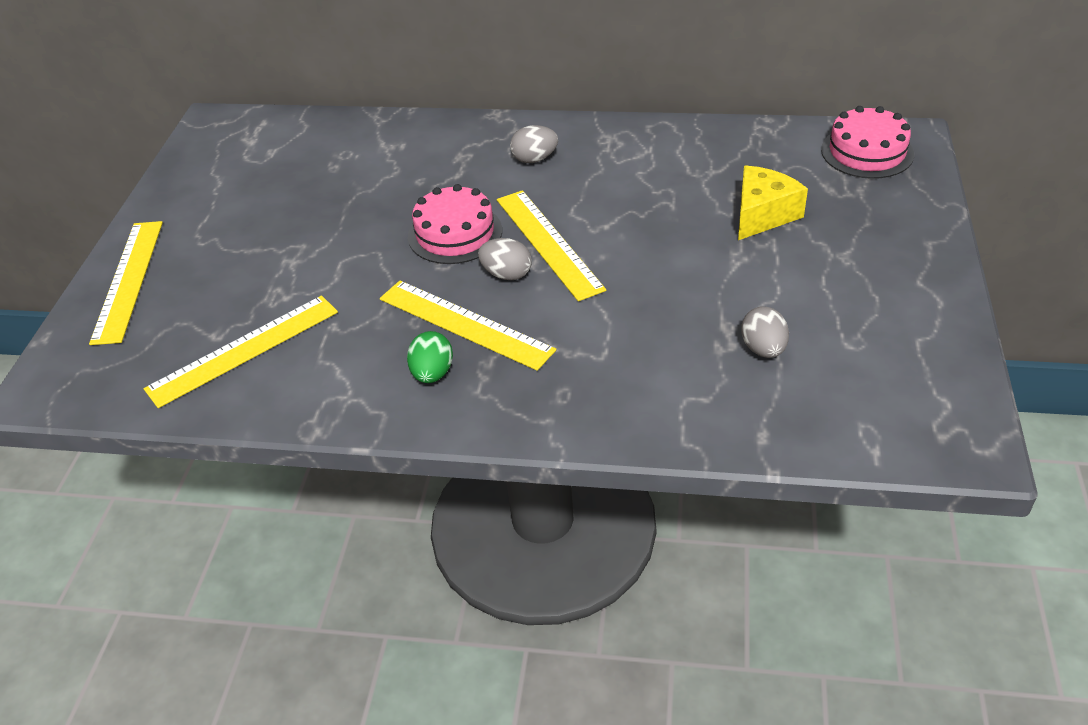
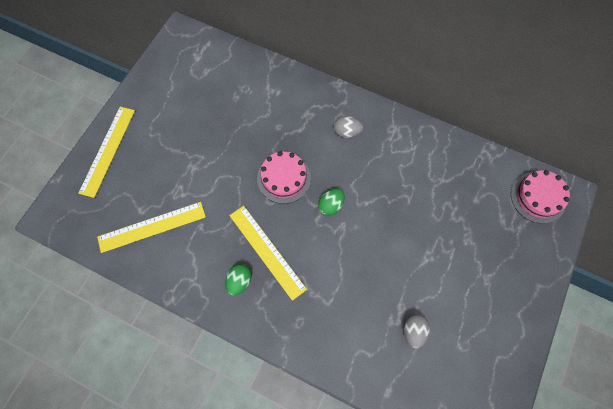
camera: 15 degrees right, 25 degrees up
grey egg [478,238,532,280] -> none
yellow ruler [497,190,606,301] -> green egg [318,188,345,216]
yellow cheese [738,165,808,240] -> none

